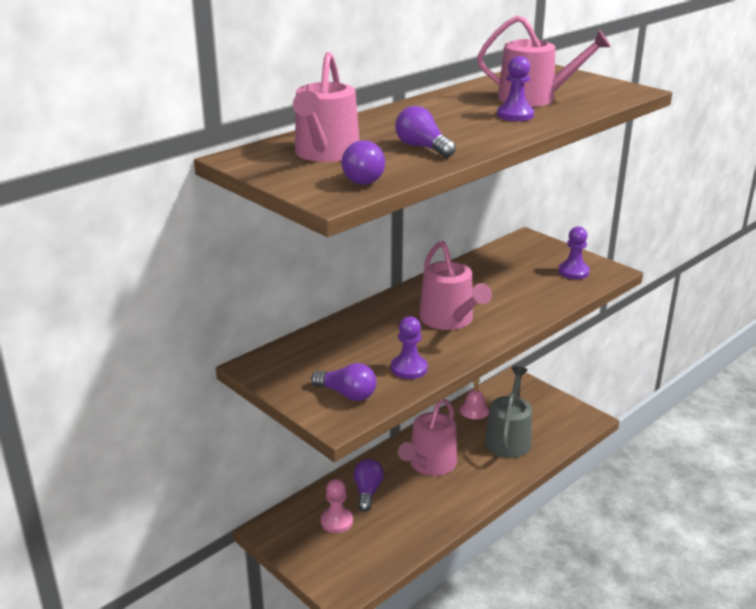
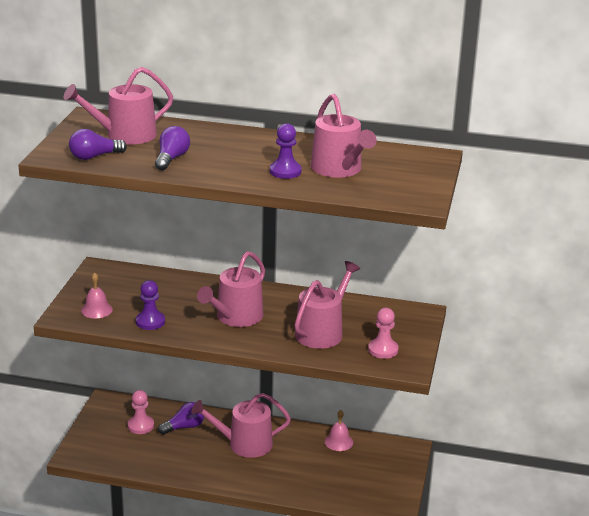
camera: 55 degrees right, 0 degrees up
purple light bulb [311,363,376,401] -> pink bell [81,272,113,318]
grey watering can [485,366,532,458] -> none
purple pawn [558,226,590,279] -> pink pawn [368,308,399,359]
none -> pink watering can [295,261,360,349]

